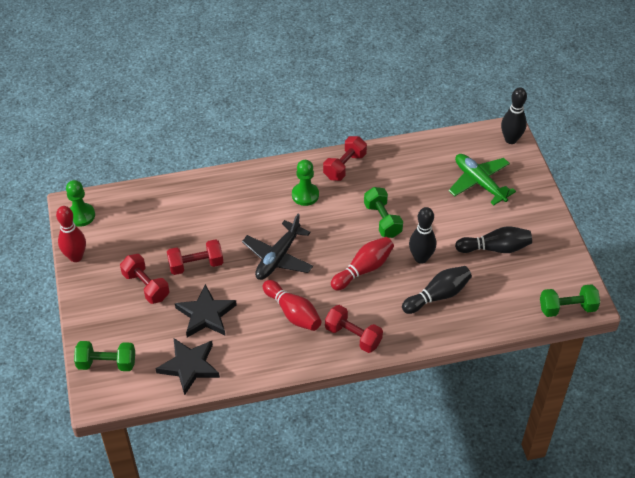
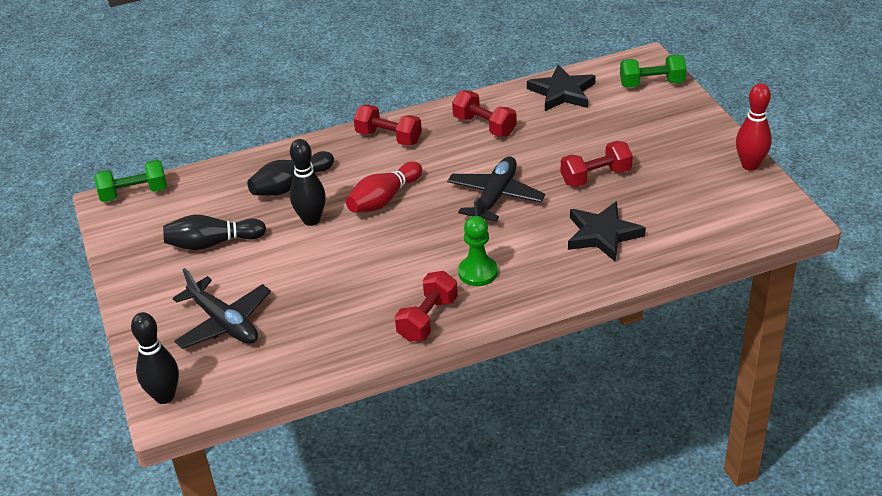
camera: 175 degrees right, 10 degrees down
green pawn [66,180,95,227] -> none
red dumbbell [120,254,169,304] -> red dumbbell moved to [452,90,517,137]
black star [175,284,237,337] -> black star moved to [568,201,646,261]
red bowling pin [263,280,322,331] -> none
green dumbbell [364,187,403,238] -> none
green plane [449,154,516,205] -> black plane [173,268,271,349]

